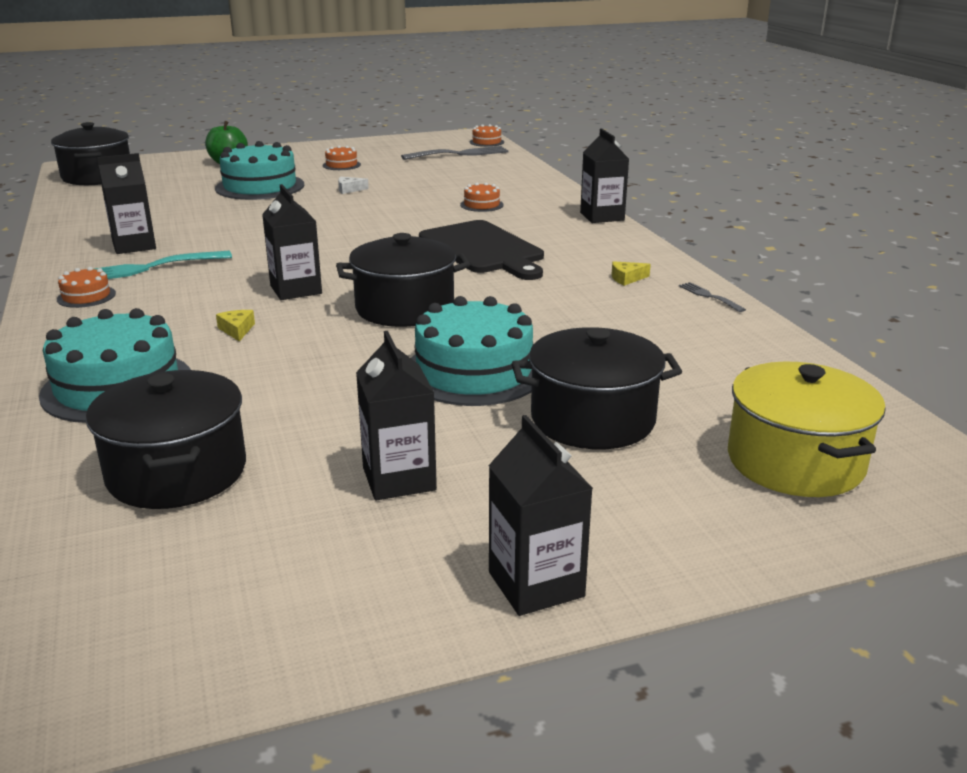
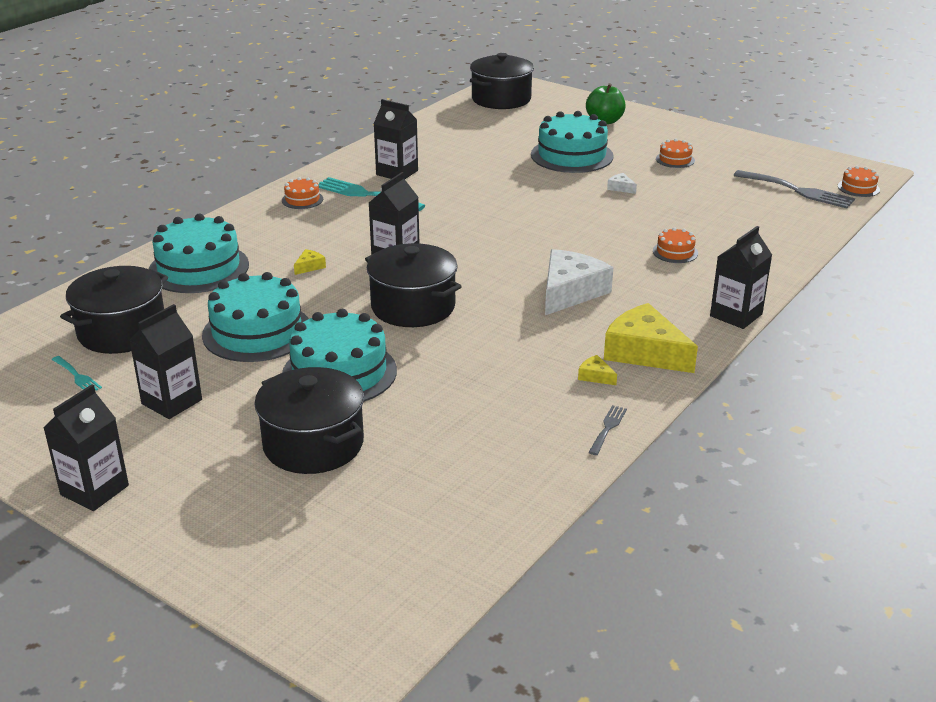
camera: 55 degrees right, 5 degrees up
black cutting board [419,220,544,280] -> white cheese [545,249,613,315]
yellow pot [728,362,886,497] -> none
none -> turquoise fork [52,356,102,391]
none -> turquoise cake [202,272,309,362]
none -> yellow cheese [604,303,698,373]

